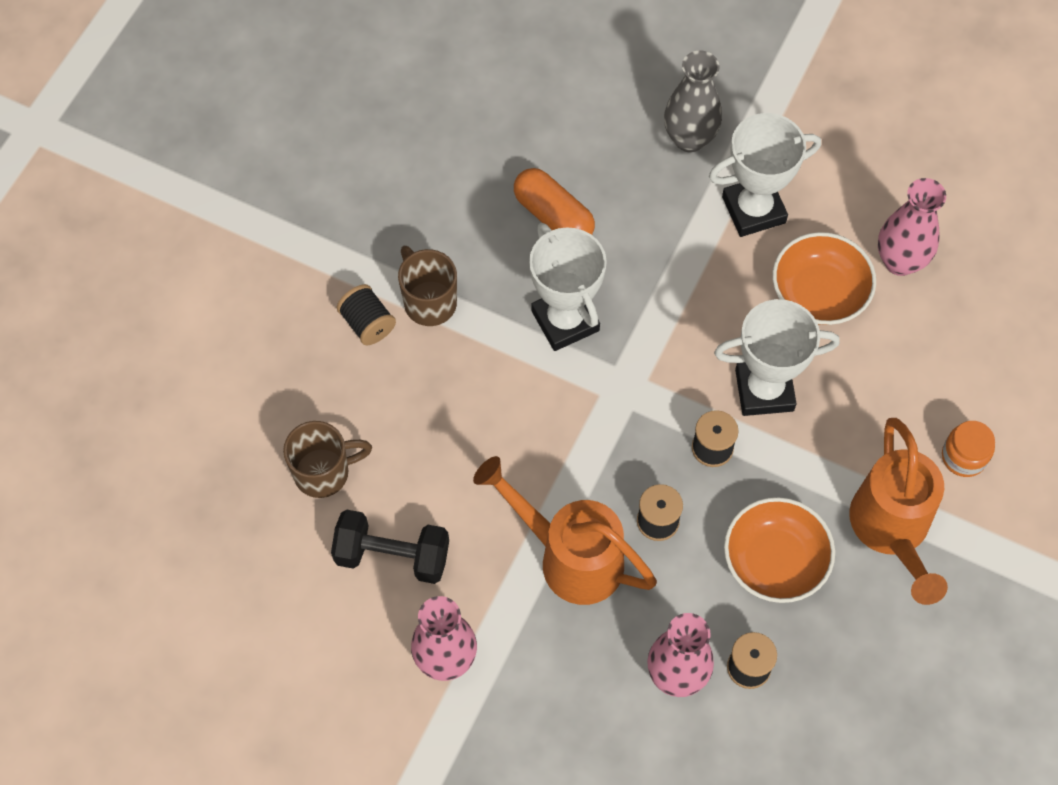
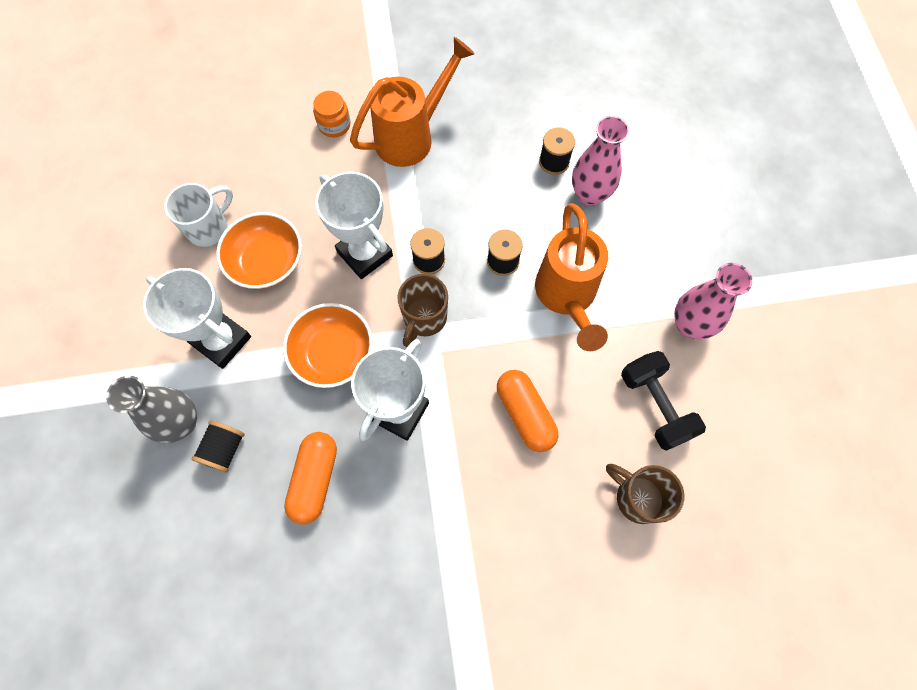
camera: 125 degrees left, 5 degrees up
black spool [337,284,396,345] -> black spool moved to [191,421,245,473]
brown mug [398,246,457,326] -> brown mug moved to [397,274,448,347]
orange bowl [724,497,835,603] -> orange bowl moved to [283,303,373,388]
pink vase [878,178,946,276] -> white mug [164,183,233,247]
none -> orange capsule [497,370,558,452]

